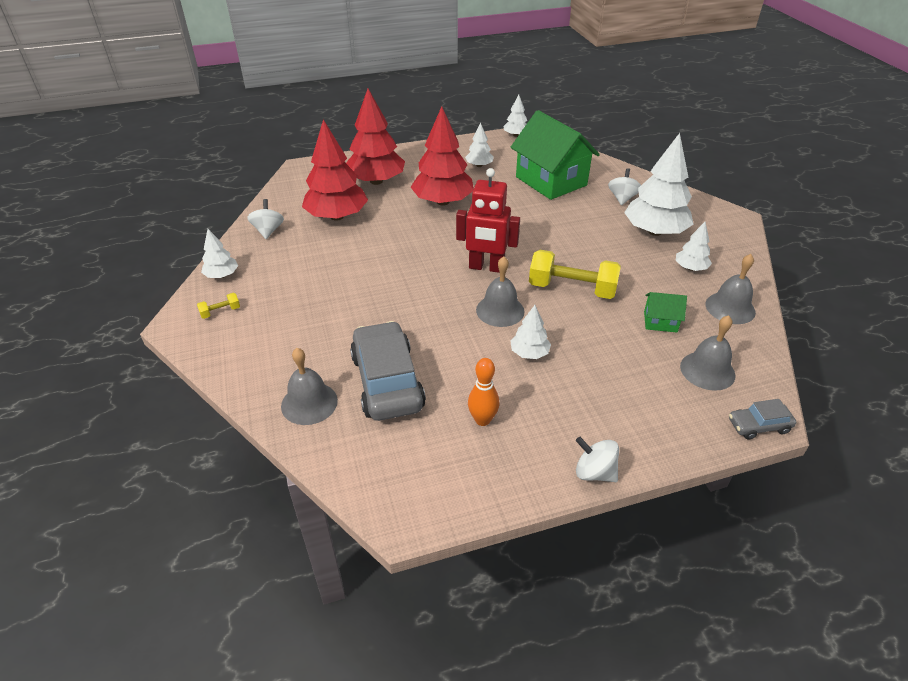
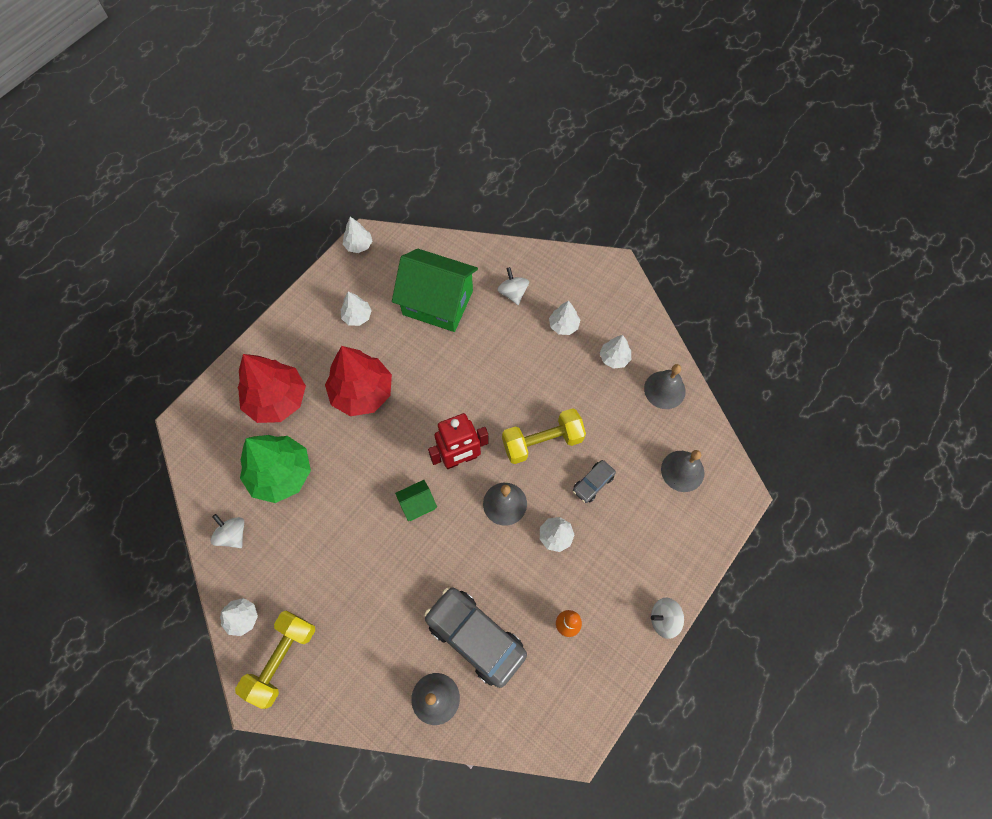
camera: 35 degrees left, 25 degrees up
yellow dumbbell [197,293,240,319] -> yellow dumbbell [235,610,315,709], size x2.30
red tree [302,119,368,221] -> green tree [240,435,311,503]
white tree [624,133,694,236] -> white tree [549,301,580,335], size x0.49
green house [644,292,687,332] -> green house moved to [395,480,437,521]
grey car [729,399,796,440] -> grey car moved to [573,460,616,503]

